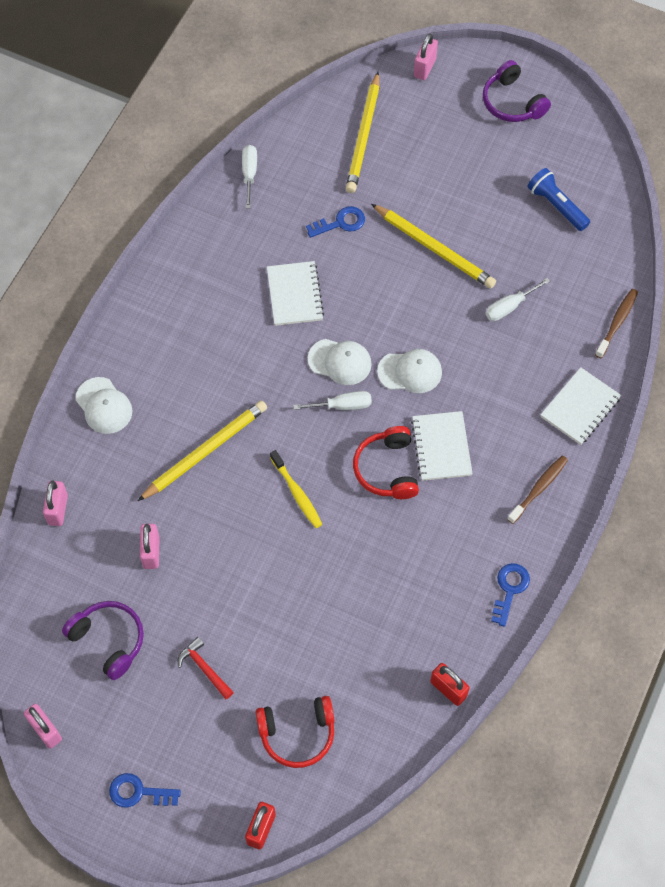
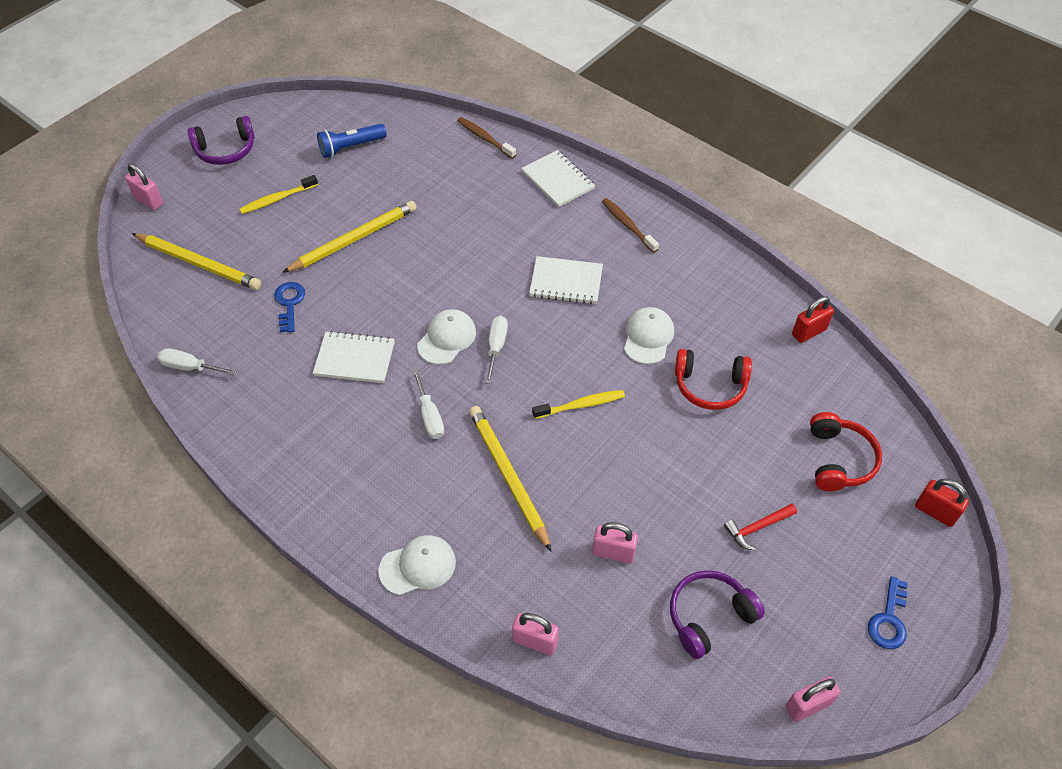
camera: 75 degrees left, 10 degrees down
red headphones [353,426,419,499] -> red headphones moved to [675,349,752,410]
white cap [377,349,442,393] -> white cap moved to [624,307,674,364]
white screwdriver [486,278,550,321] -> white screwdriver moved to [412,369,444,439]
blue key [491,563,530,627] -> none
none -> yellow toothbrush [240,175,318,214]

